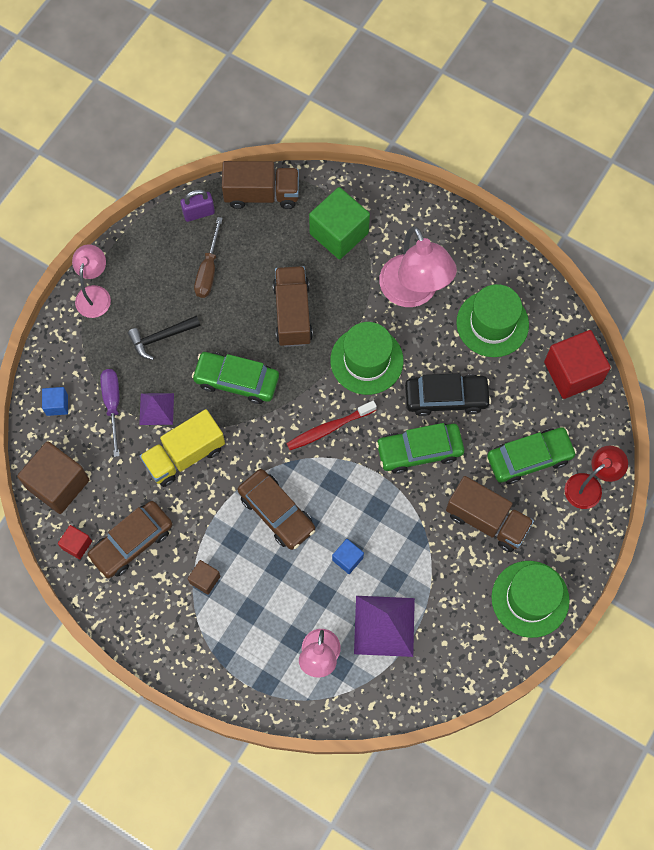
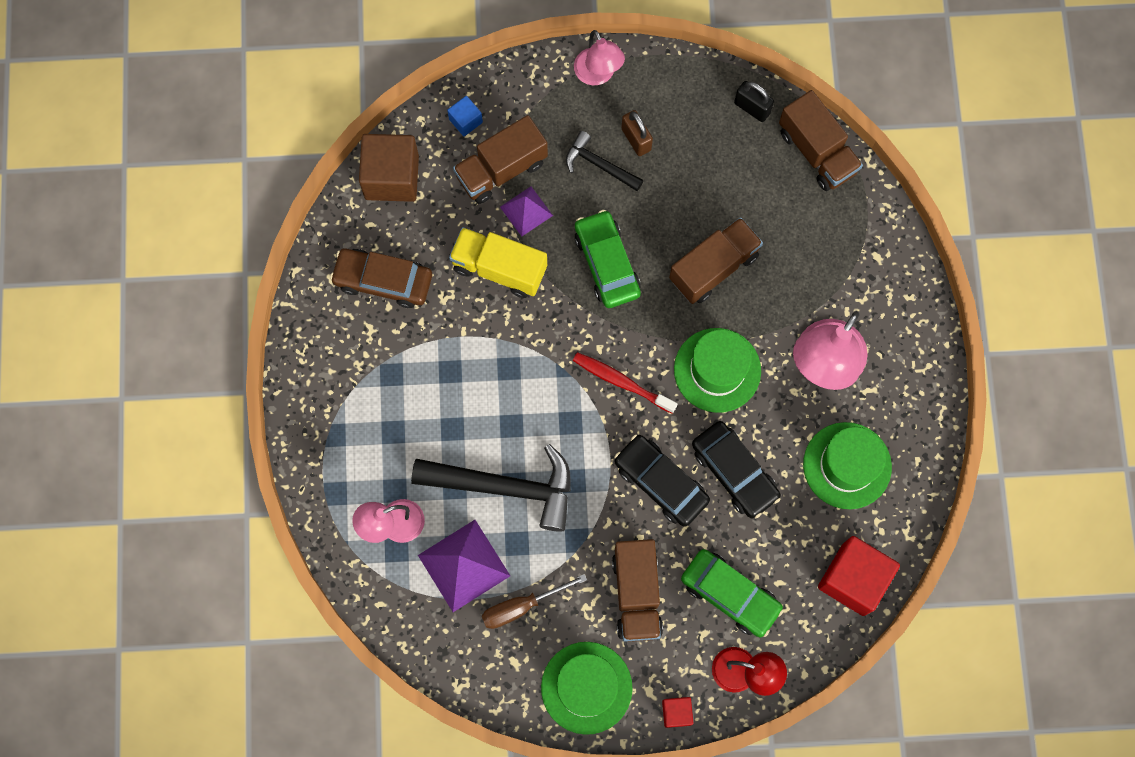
camera: 55 degrees right, 5 degrees up
red cube [58,525,92,559] -> red cube moved to [662,697,693,728]
pink lamp [72,244,111,318] -> pink lamp turned 90 degrees clockwise [574,30,625,85]
purple screwdriver [100,369,120,457] -> brown truck [453,115,548,204]
purple padlock [180,189,215,222] -> black padlock [734,81,774,122]
brown cube [188,560,220,595] -> none
brown screwdriver [194,217,223,298] -> brown screwdriver moved to [482,574,587,629]
brown car [238,469,315,550] -> none
green cube [309,187,370,259] -> none
blue cube [332,539,364,574] -> black hammer [411,444,571,532]
green car [376,423,464,474] -> black car [614,435,710,527]
none -> brown padlock [621,110,653,156]

